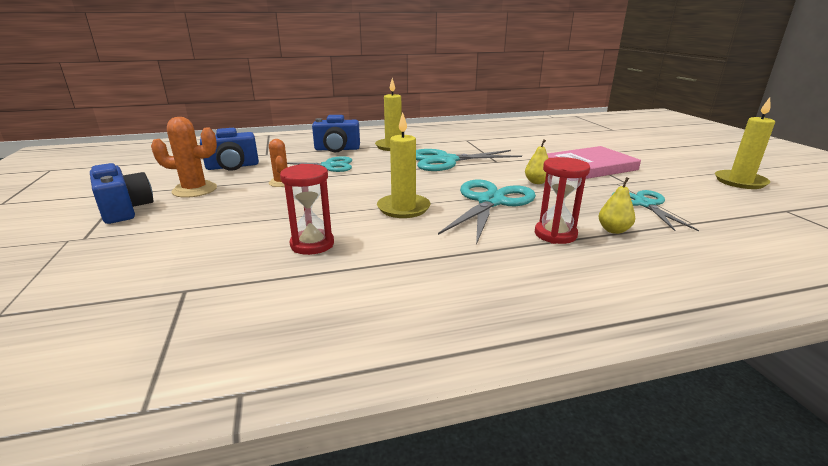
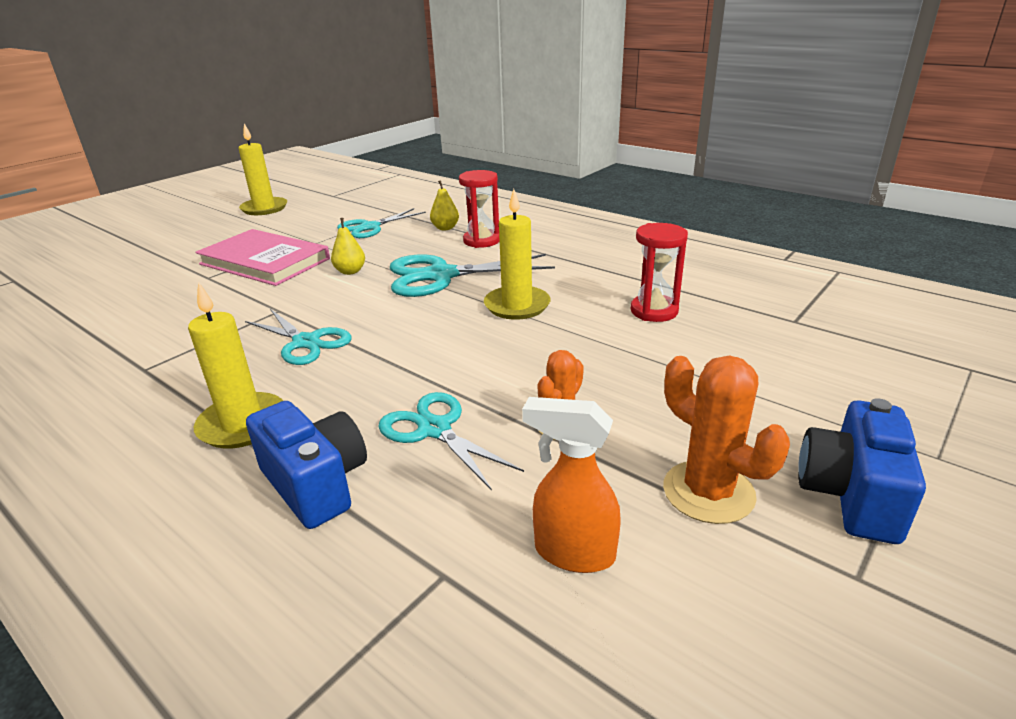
camera: 125 degrees left, 5 degrees up
blue camera [200,128,259,171] -> orange spray bottle [522,397,621,573]
turquoise scissors [416,149,522,171] -> turquoise scissors [245,309,352,365], size x0.66

